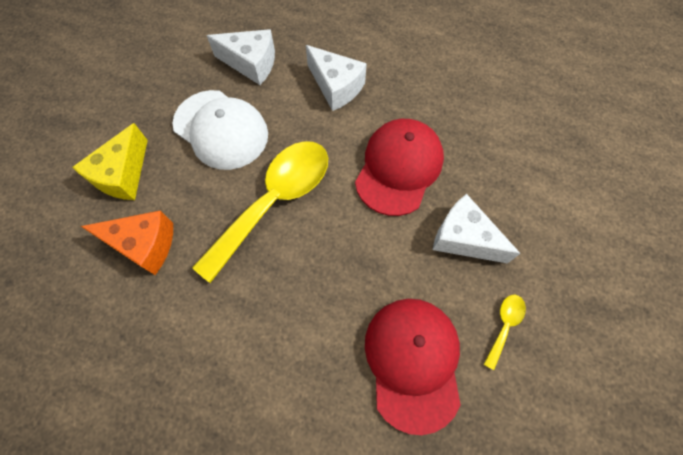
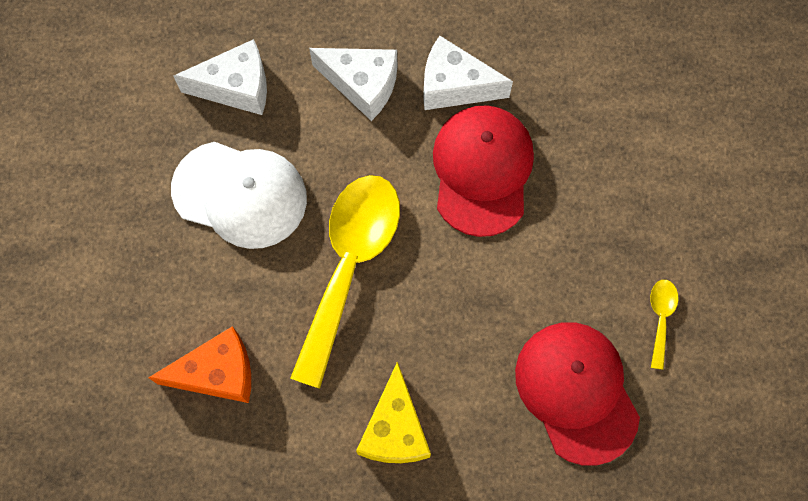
camera: 20 degrees left, 5 degrees up
yellow cheese [72,123,148,200] -> yellow cheese moved to [356,362,431,463]
white cheese [433,194,521,264] -> white cheese moved to [423,36,513,110]

